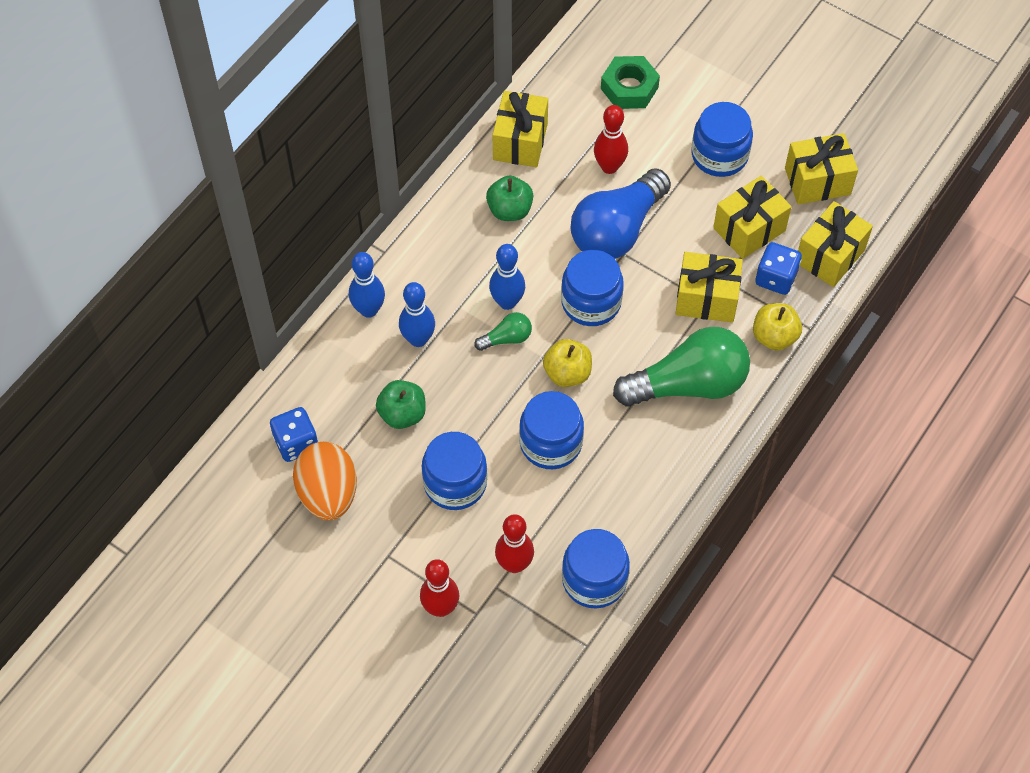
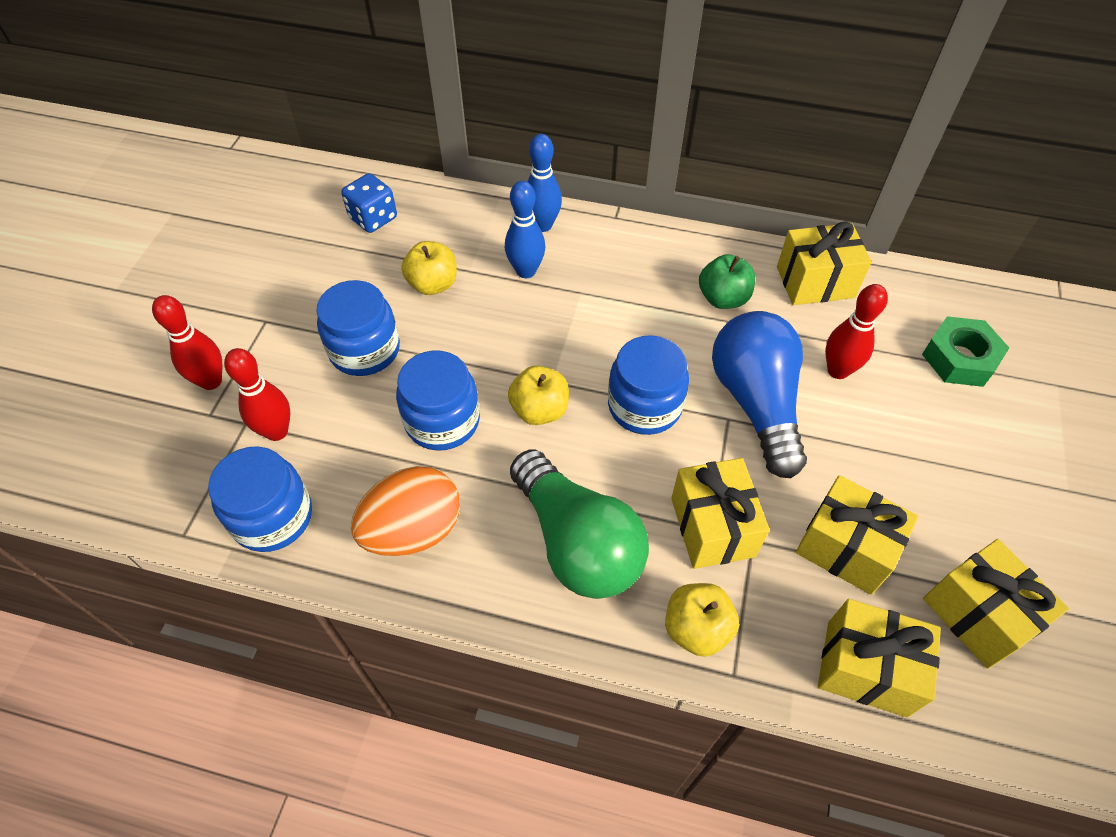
camera: 70 degrees right, 5 degrees down
orange egg [293,442,357,520] -> orange egg moved to [351,466,460,556]
green apple [376,380,426,429] -> yellow apple [401,241,457,295]
green light bulb [474,312,532,351] -> none
blue bowling pin [489,244,525,310] -> none
blue light bulb [571,168,671,259] -> blue light bulb turned 60 degrees clockwise [712,311,807,478]
blue jar [692,102,753,177] -> none
blue dice [755,242,802,295] -> none

